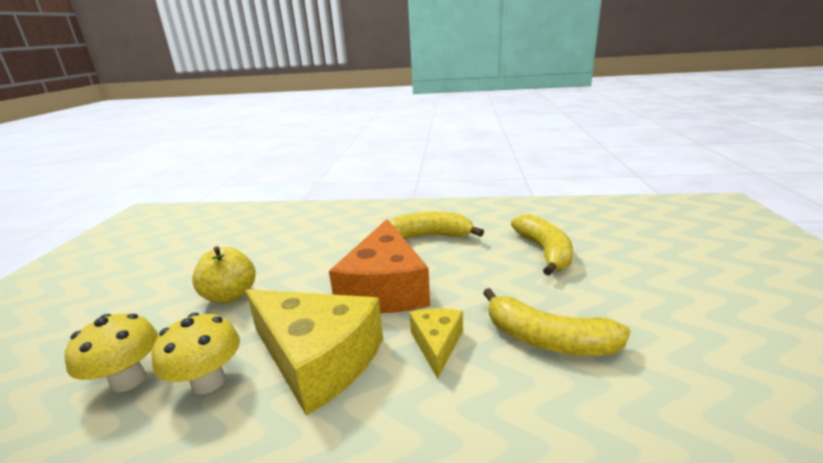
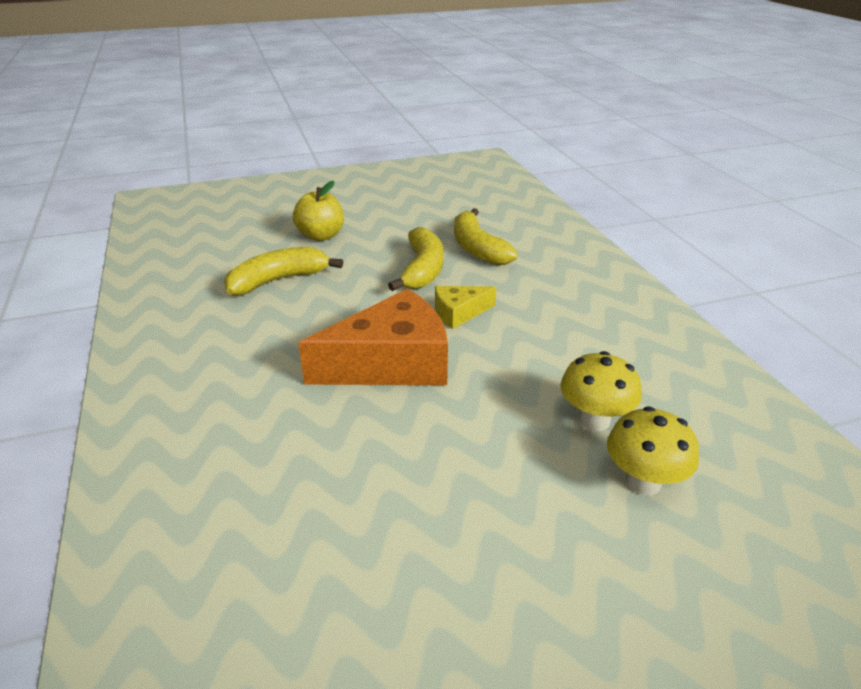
camera: 115 degrees left, 10 degrees up
yellow apple [192,246,255,303] -> yellow apple moved to [293,181,344,241]
yellow cheese [245,289,383,416] -> none
yellow banana [389,212,484,239] -> yellow banana moved to [454,208,518,265]

